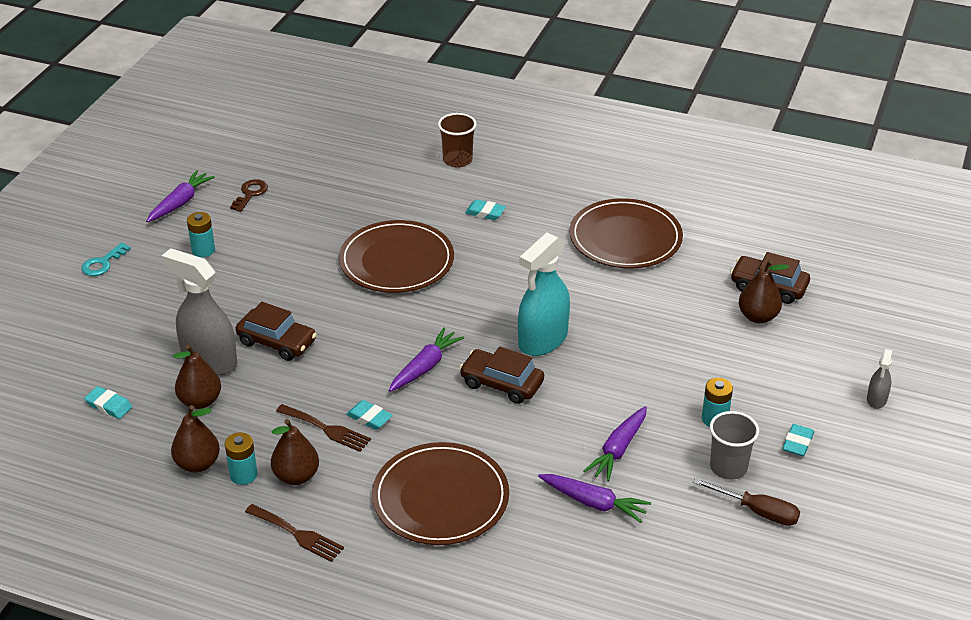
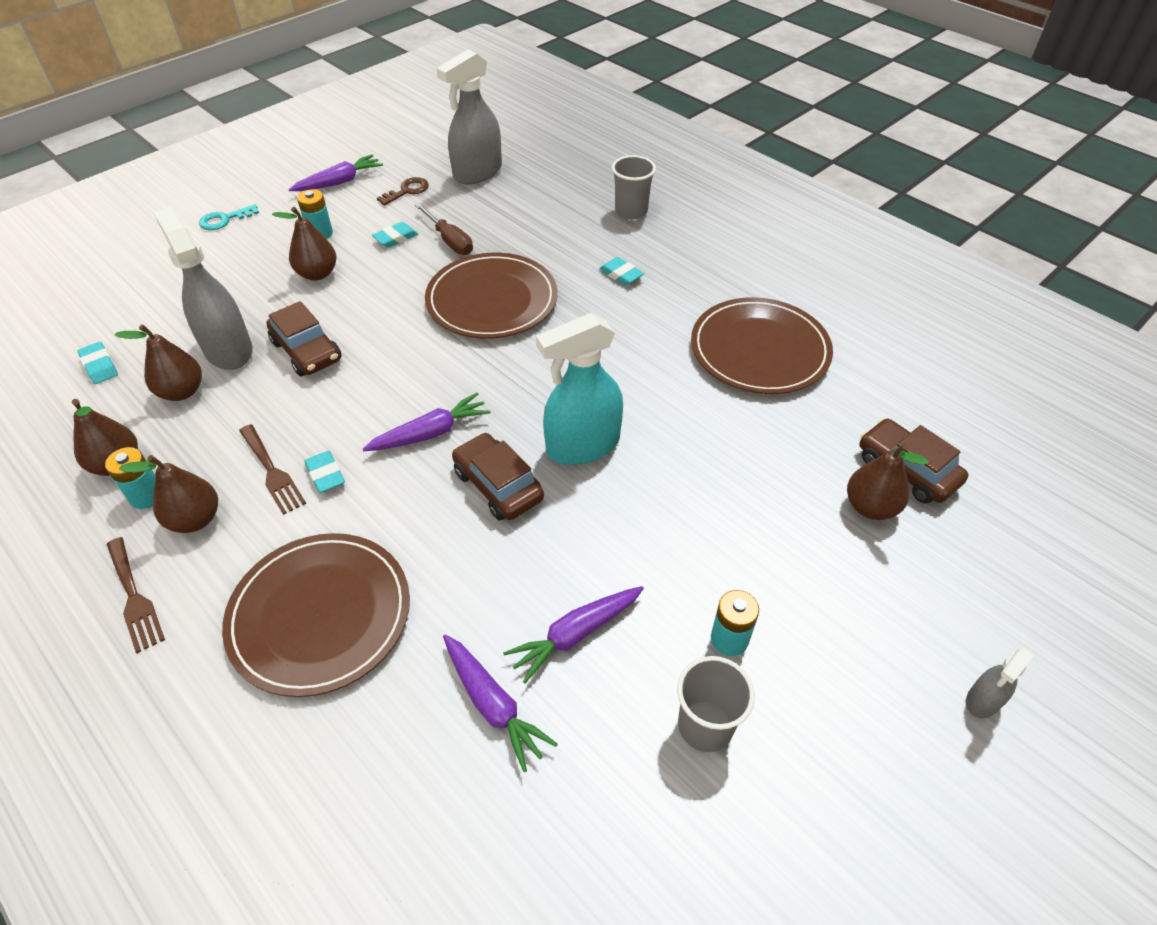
camera: 25 degrees right, 10 degrees up
brown cup [438,113,477,168] -> grey cup [612,155,656,220]
brown screwdriver [693,478,800,526] -> brown screwdriver moved to [415,203,473,255]
turquoise eraser [782,424,814,456] -> turquoise eraser moved to [372,222,418,248]
none -> brown pear [272,207,337,281]
none -> grey spray bottle [436,50,502,184]

